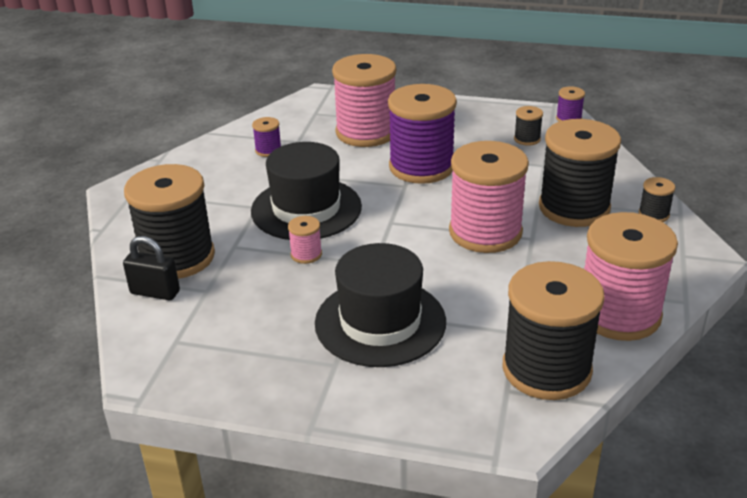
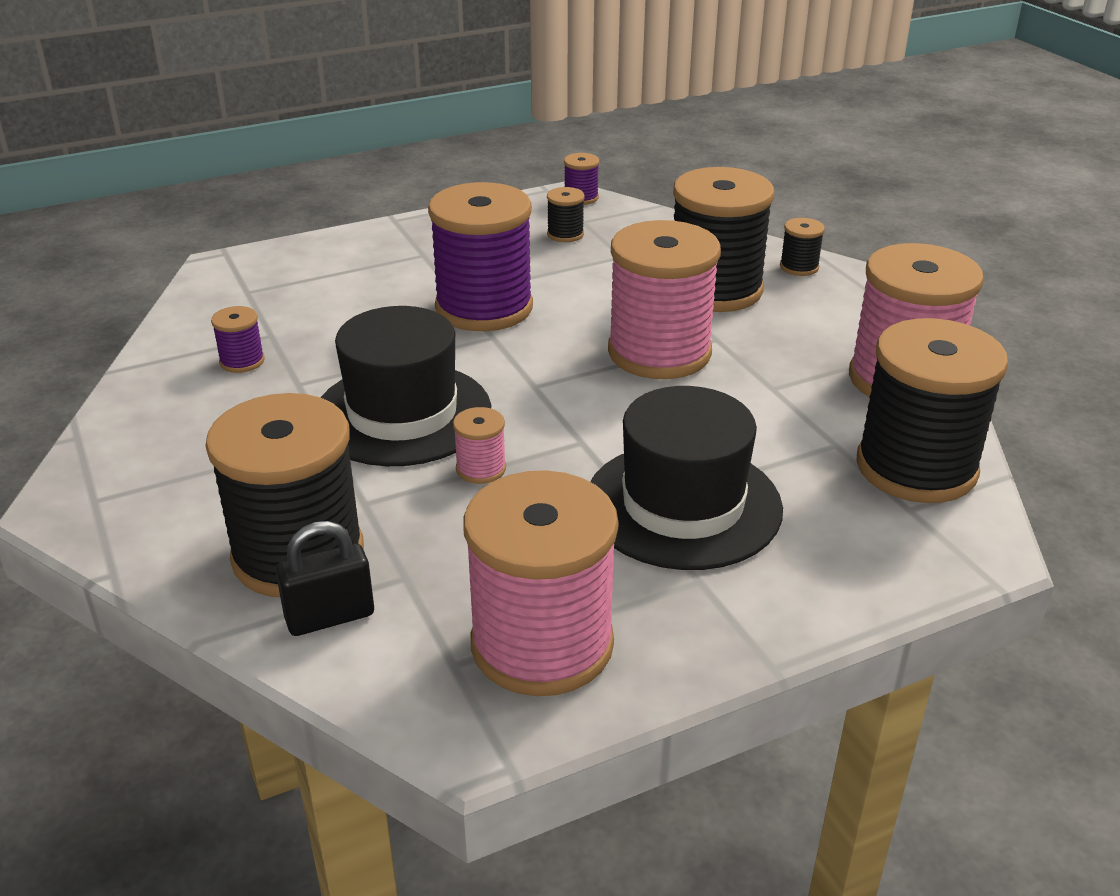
camera: 40 degrees left, 0 degrees up
pink spool [332,54,396,147] -> pink spool moved to [463,470,618,696]

